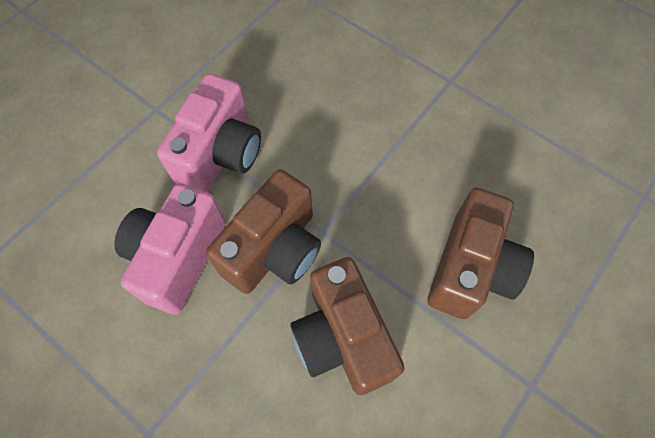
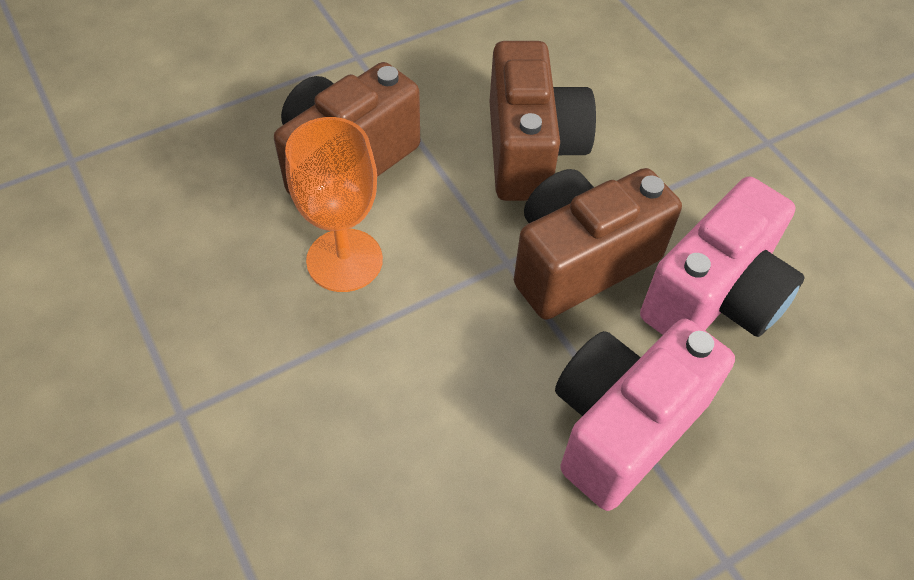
camera: 160 degrees left, 10 degrees down
none -> orange goblet [285,117,383,292]

